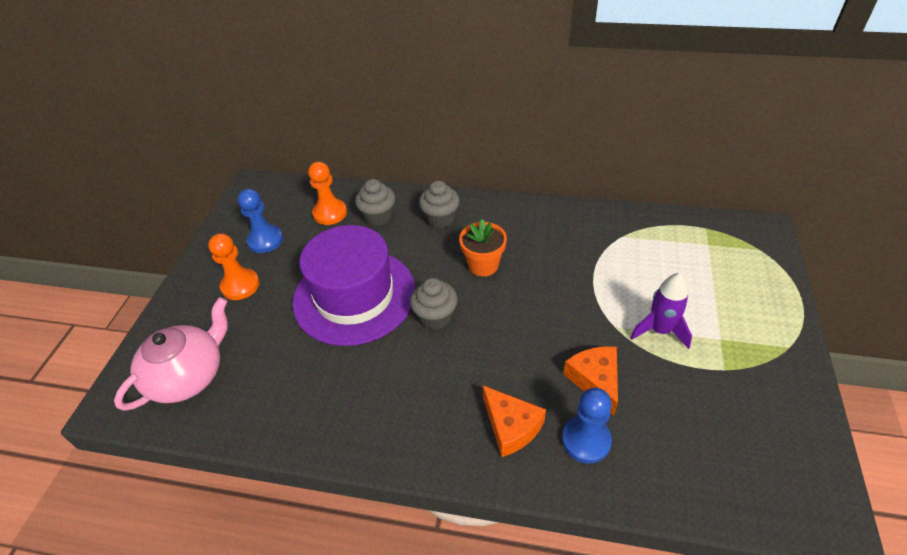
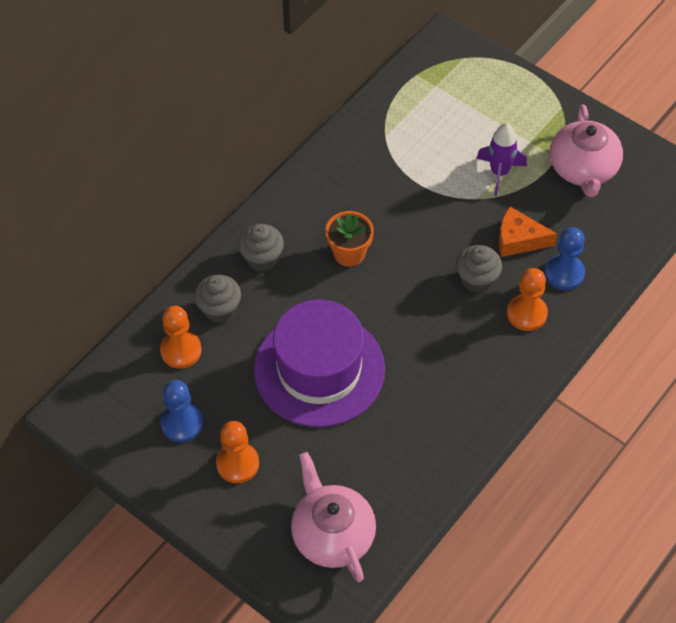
camera: 65 degrees left, 10 degrees up
grey cupcake [410,278,458,330] -> grey cupcake moved to [456,245,502,293]
orange cheese [483,385,546,457] -> orange pawn [507,268,548,331]
none -> pink teapot [550,104,623,197]

